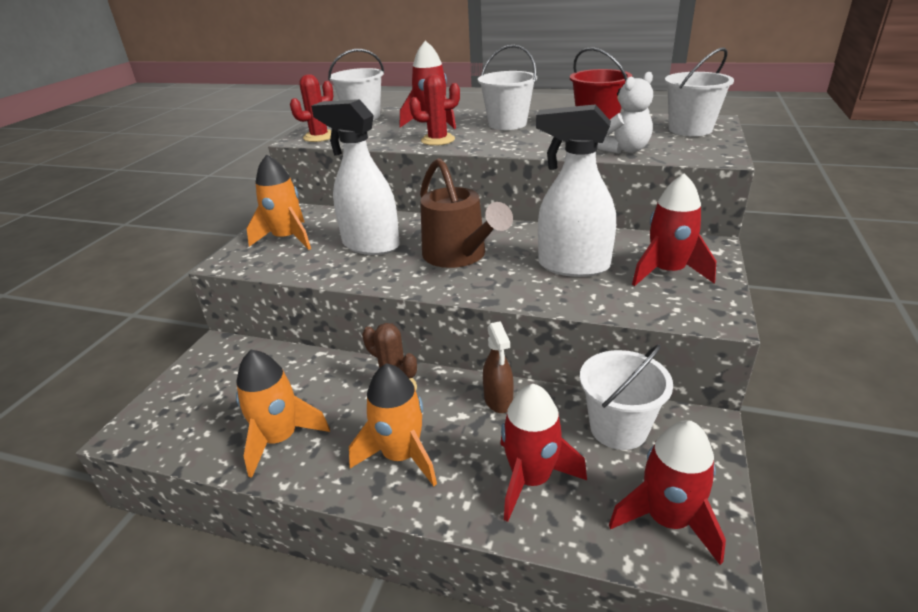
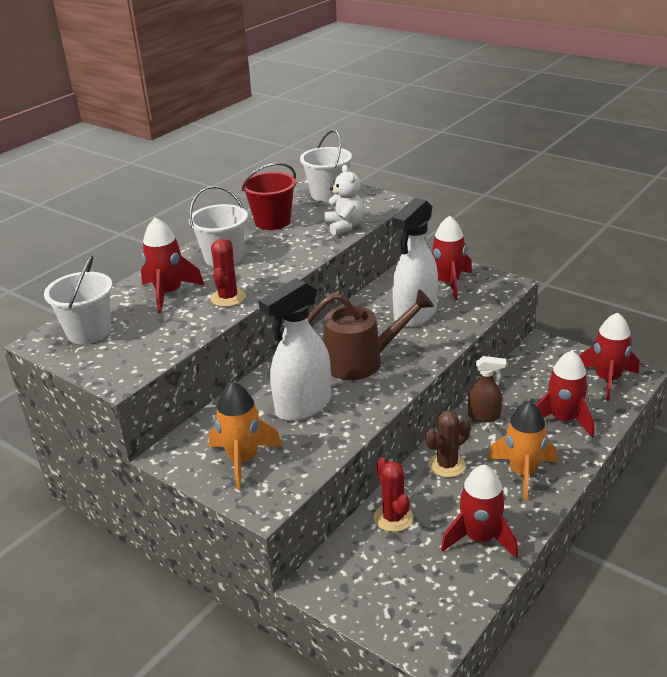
camera: 70 degrees left, 0 degrees up
orange rocket [236,350,330,478] -> red rocket [441,465,518,559]
red cactus [290,74,333,142] -> red cactus moved to [374,457,413,532]
white bucket [580,344,673,450] -> none

